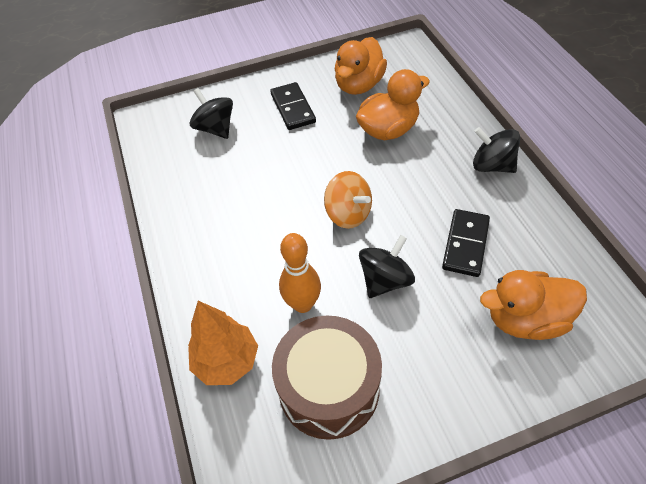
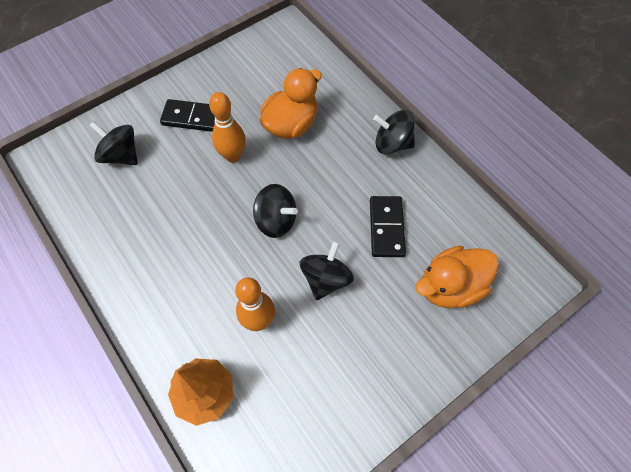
camera: 20 degrees left, 10 degrees up
black domino [270,82,316,130] -> black domino turned 45 degrees counterclockwise [160,99,215,132]
brown drum [272,315,382,440] -> none
orange spinning top [324,171,372,229] -> black spinning top [253,184,298,238]
orange duck [335,37,387,95] -> none
none -> orange bowling pin [209,92,246,163]

